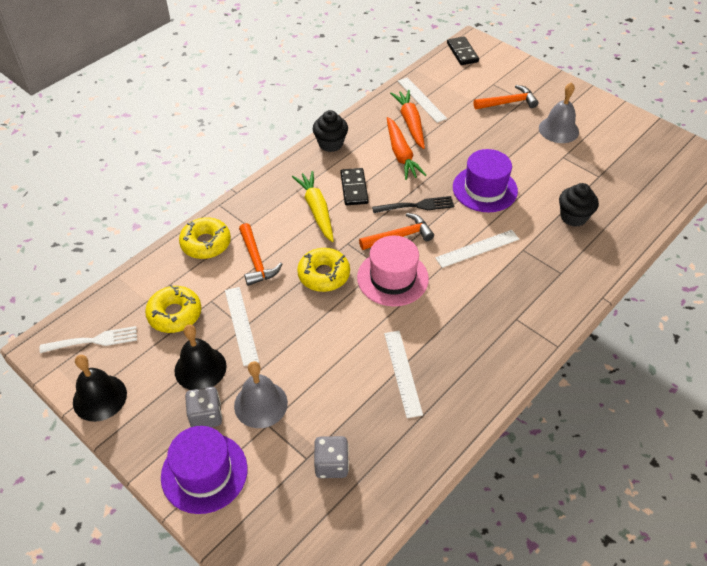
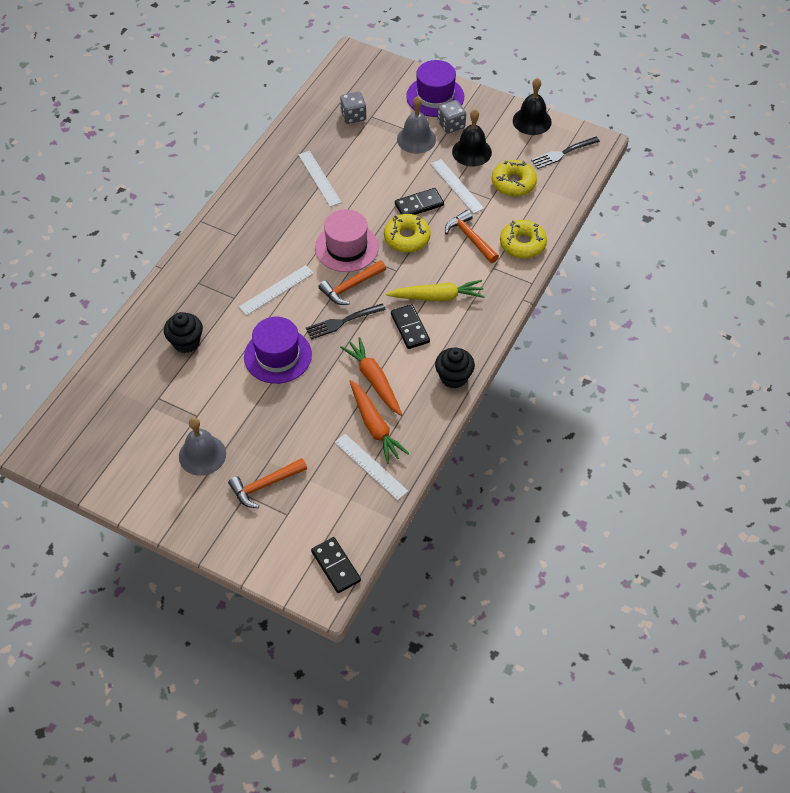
camera: 165 degrees right, 5 degrees up
white fork [40,326,137,353] -> black fork [531,137,600,169]
yellow carrot [292,171,334,242] -> yellow carrot turned 60 degrees counterclockwise [386,280,485,302]
none -> black domino [395,188,444,215]

